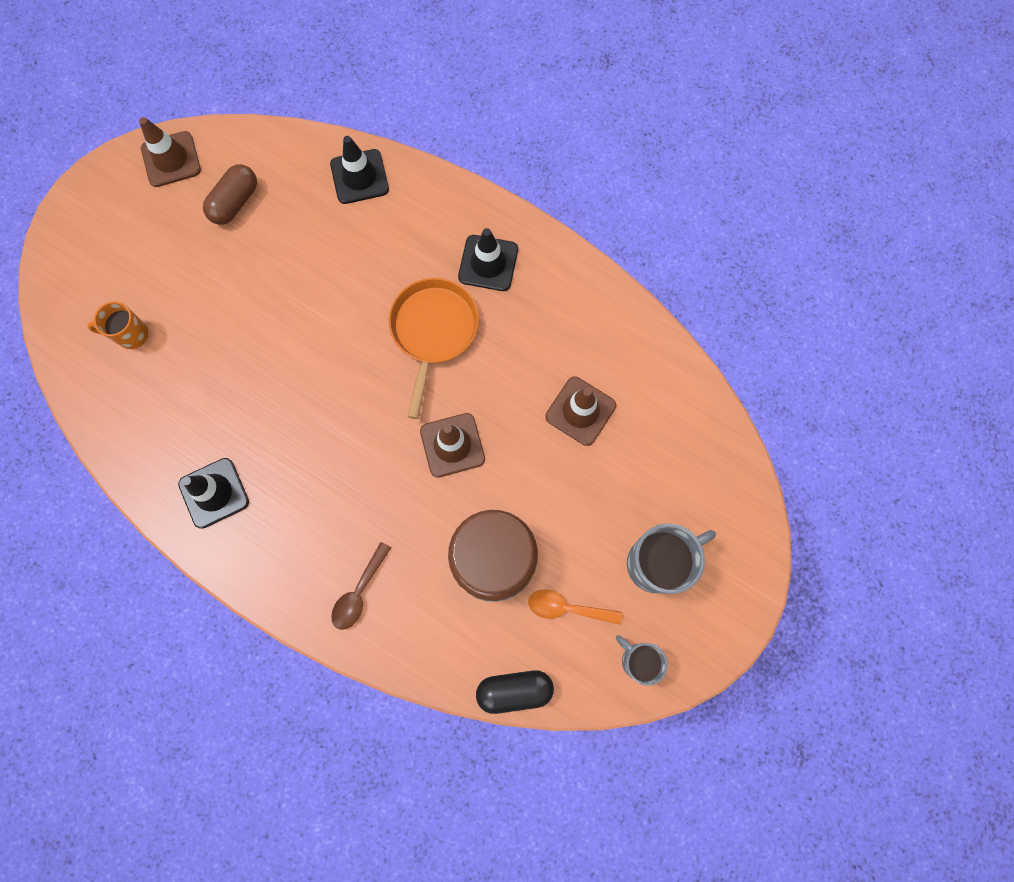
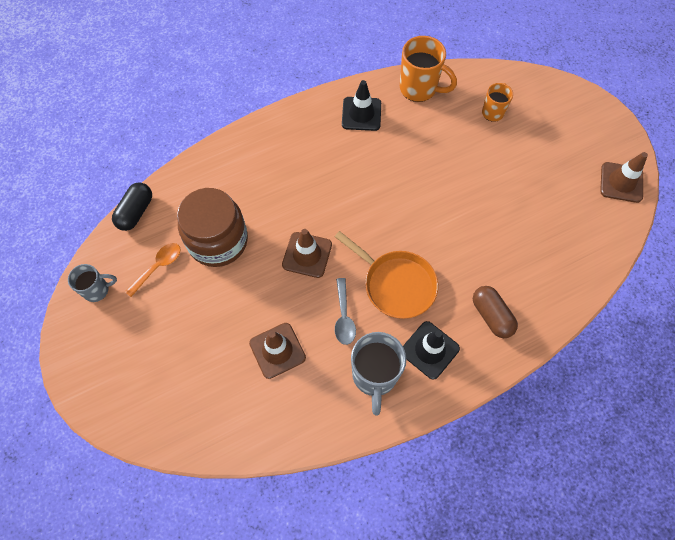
camera: 120 degrees right, 10 degrees down
brown capsule [203,164,257,225] -> brown capsule moved to [473,286,518,338]
black traffic cone [330,136,389,204] -> none
brown spoon [331,542,391,630] -> none
grey mug [627,524,716,594] -> grey mug moved to [351,332,406,416]
none -> grey spoon [335,278,356,345]
none -> orange mug [400,36,457,102]

